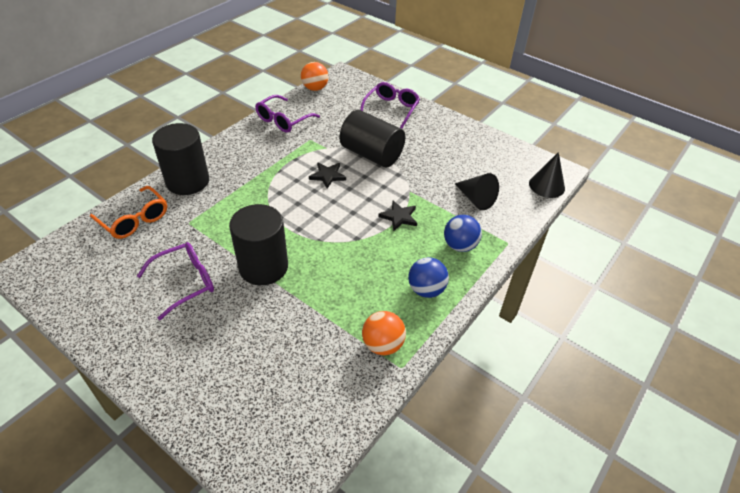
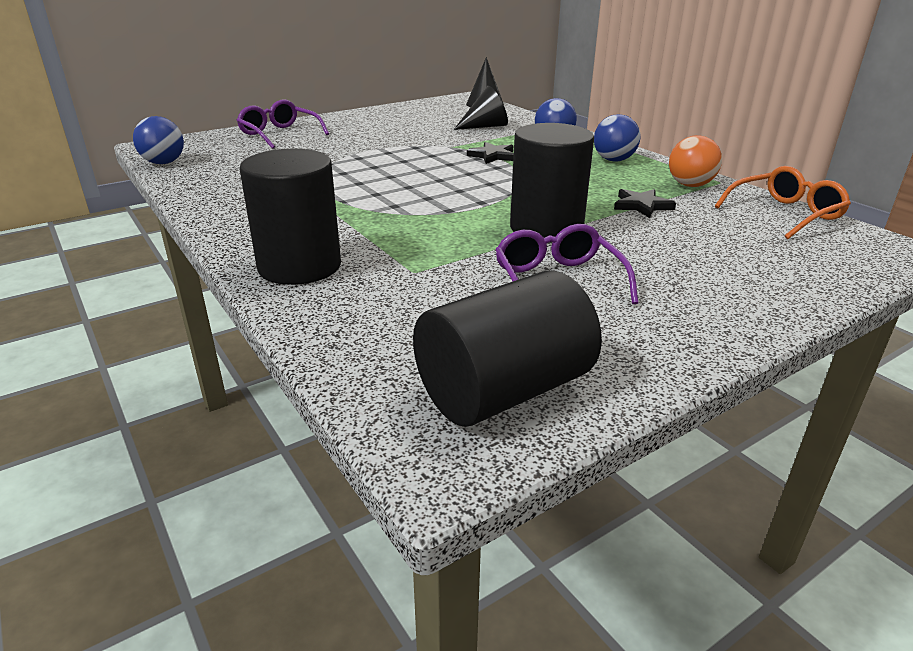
camera: 70 degrees left, 15 degrees down
orange glasses [90,186,167,239] -> orange glasses moved to [715,166,851,239]
purple glasses [255,95,320,133] -> none
orange ball [301,62,329,91] -> blue ball [133,116,184,164]
black star [309,163,346,188] -> black star moved to [614,189,676,218]
black cylinder [340,110,406,168] -> black cylinder moved to [413,270,602,426]

